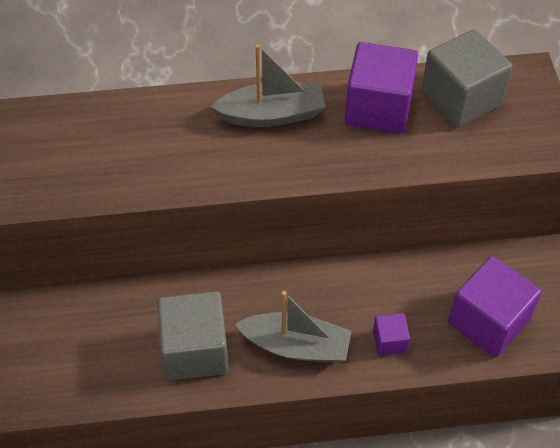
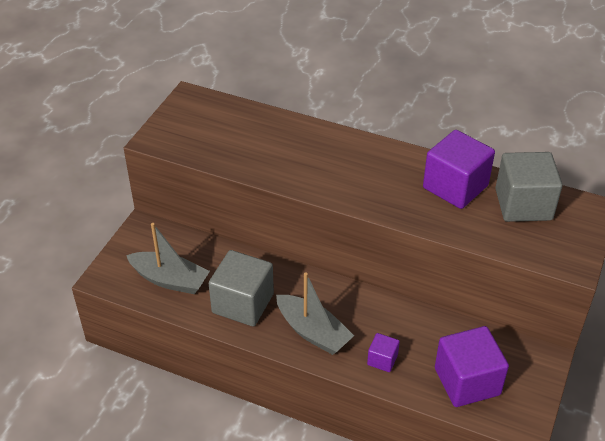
camera: 30 degrees right, 10 degrees down
grey boat [210,44,326,127] -> grey boat moved to [126,223,210,294]

